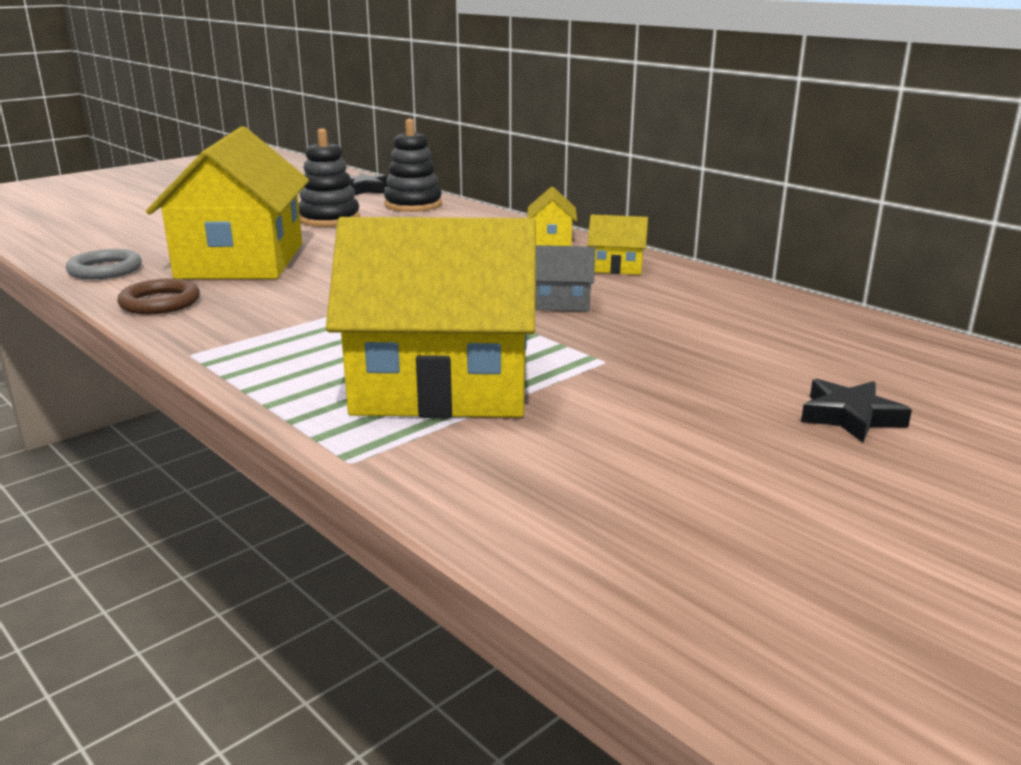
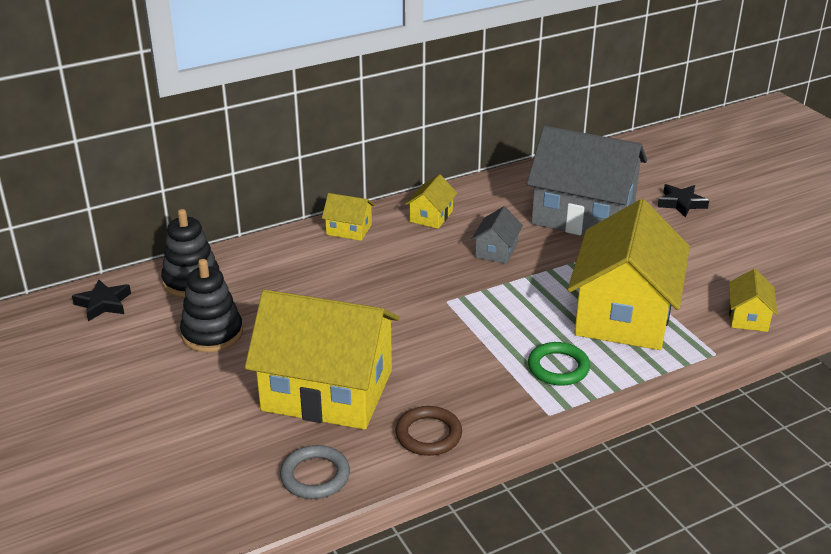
camera: 75 degrees left, 10 degrees up
none -> grey house [527,126,647,235]
none -> green ring [528,342,590,386]
none -> yellow house [729,269,778,332]

